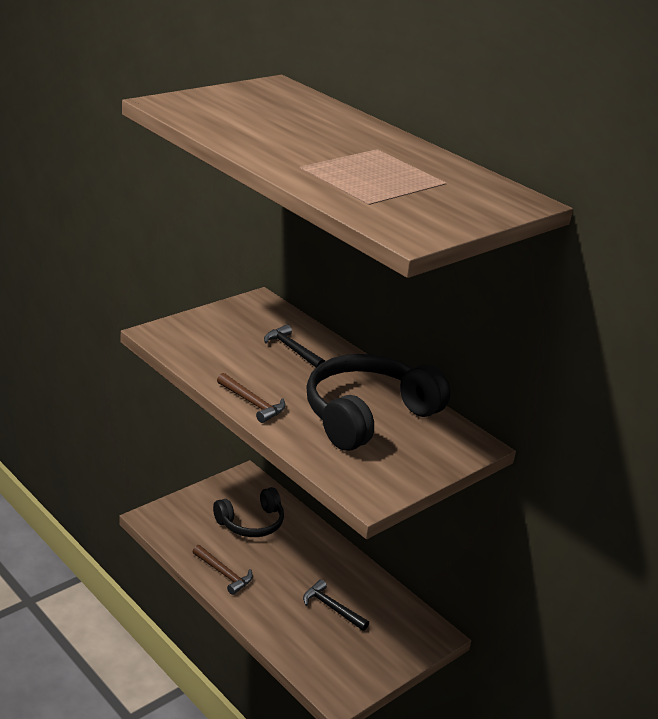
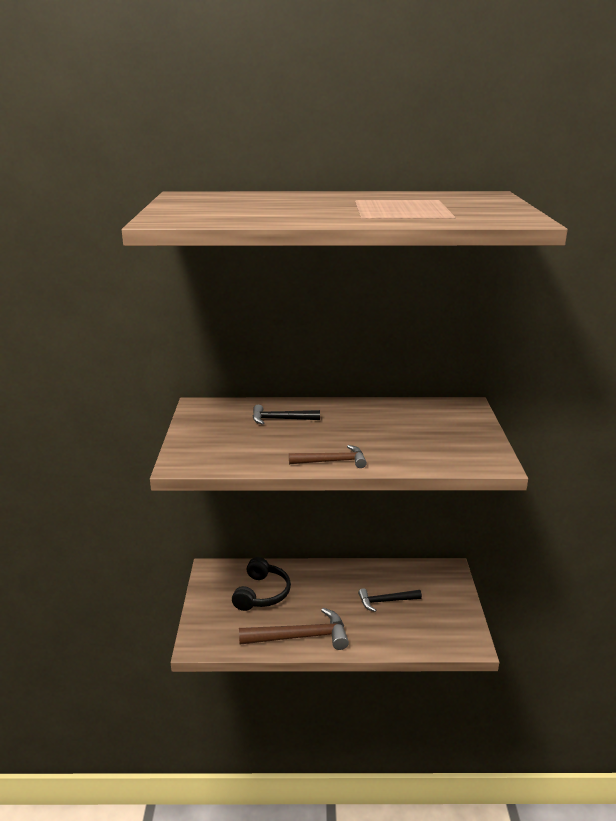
camera: 45 degrees left, 5 degrees down
brown hammer [193,545,253,595] -> brown hammer [239,608,349,650], size x1.62
black headphones [306,354,450,451] -> none

